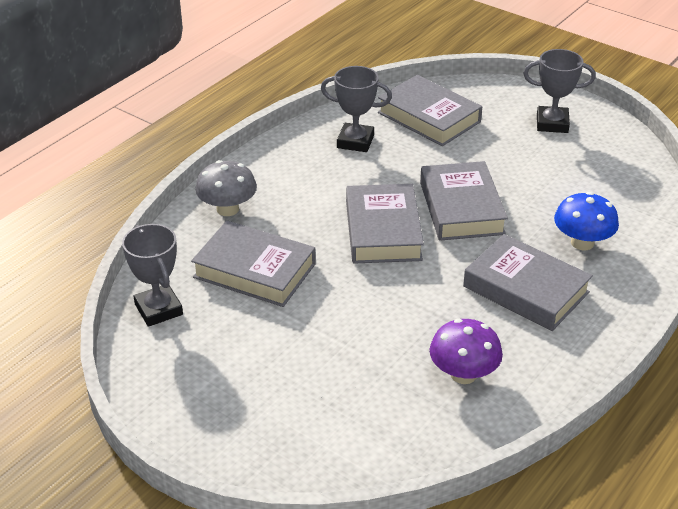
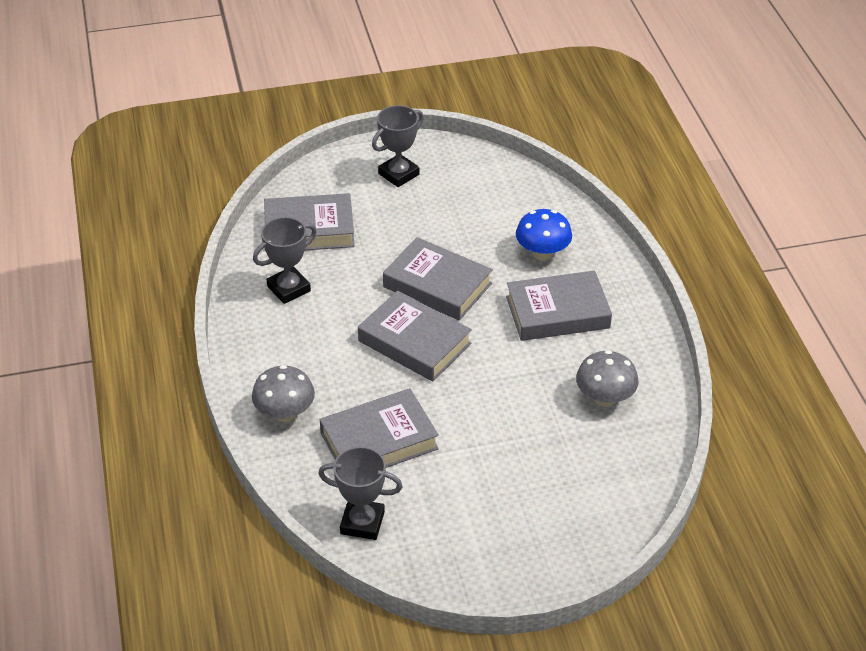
camera: 50 degrees left, 5 degrees up
purple mushroom [430,319,503,384] -> grey mushroom [576,350,639,407]

